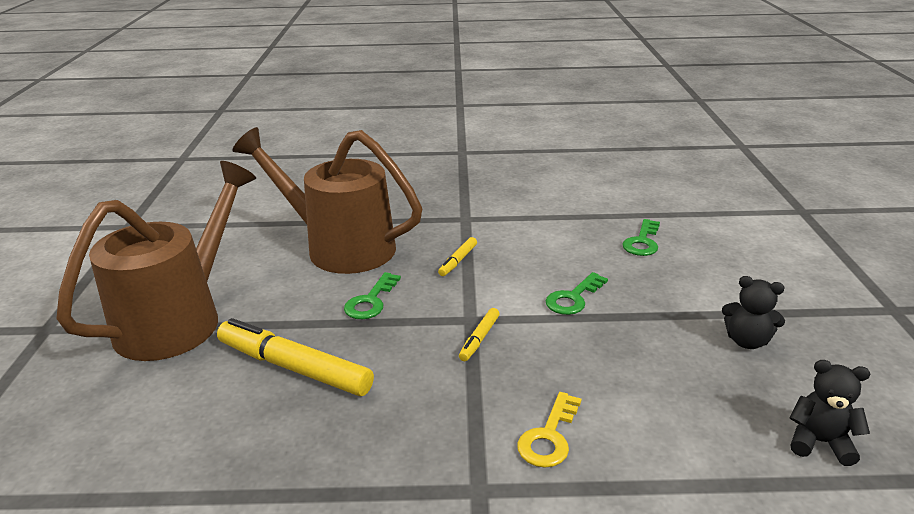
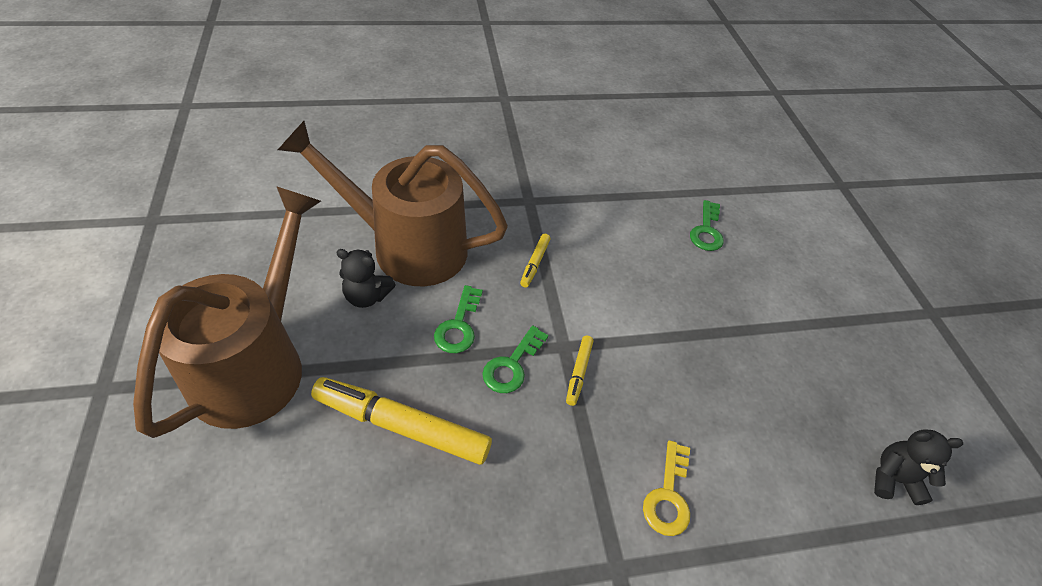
camera: 15 degrees left, 20 degrees up
green key [546,272,608,315] -> green key moved to [482,325,548,393]
black teddy bear [722,276,785,349] -> black teddy bear moved to [336,249,395,308]

